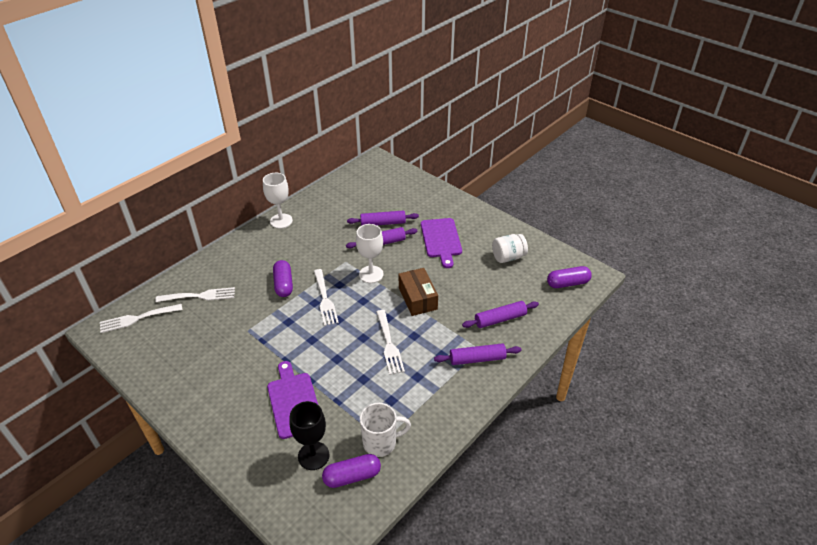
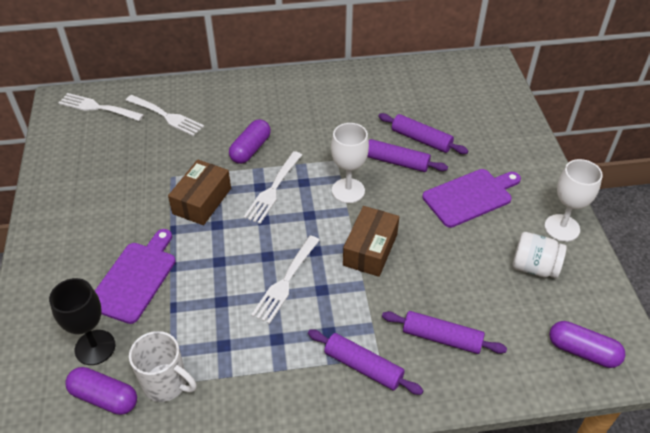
camera: 40 degrees right, 5 degrees up
white goblet [263,173,293,228] -> white goblet moved to [544,159,603,242]
purple cutting board [421,218,462,268] -> purple cutting board turned 150 degrees counterclockwise [422,169,521,228]
none -> brown box [168,160,231,225]

